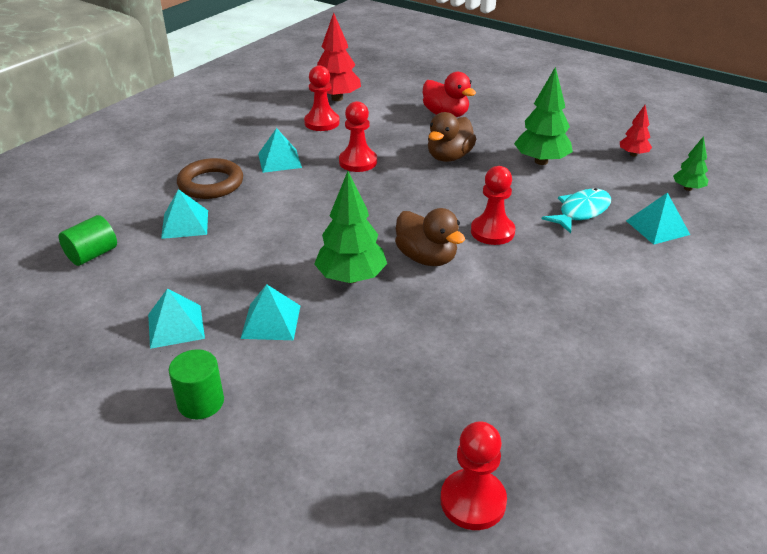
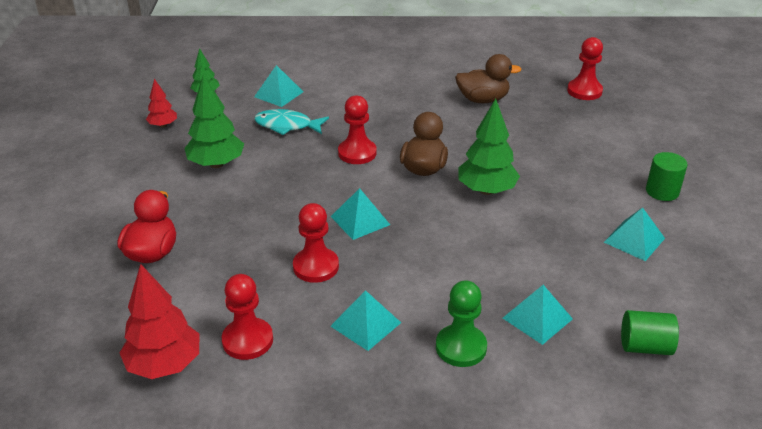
camera: 125 degrees left, 0 degrees up
brown ring [177,158,243,199] -> green pawn [436,281,487,367]
turquoise pyramid [241,284,300,340] -> turquoise pyramid moved to [331,188,390,240]
brown duck [428,112,476,162] -> brown duck moved to [455,54,521,103]

